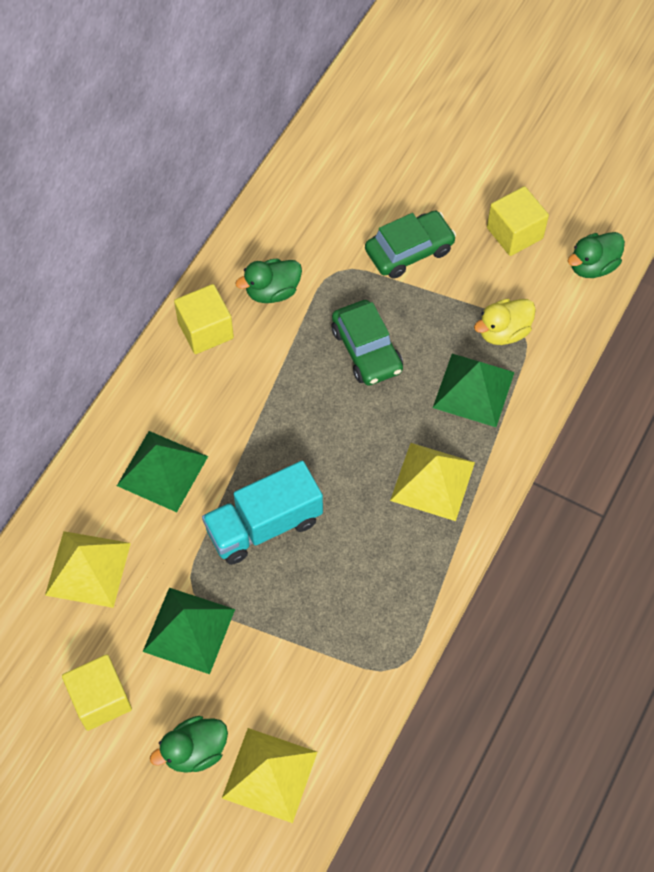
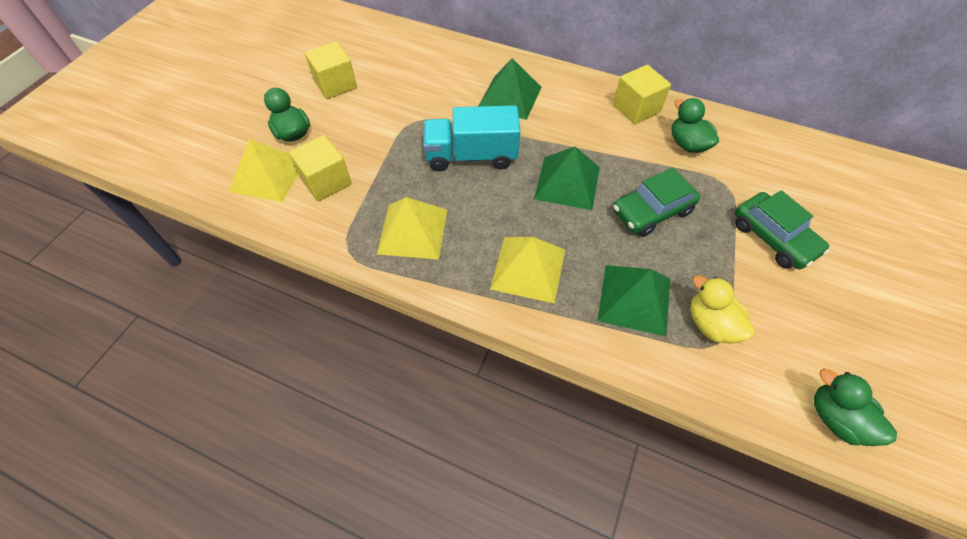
camera: 85 degrees right, 5 degrees down
yellow pyramid [45,531,131,608] -> yellow pyramid moved to [377,197,447,259]
green pyramid [143,588,235,674] -> green pyramid moved to [534,146,600,210]
turquoise truck [202,461,323,565] -> turquoise truck turned 60 degrees counterclockwise [423,105,520,171]
yellow cube [487,186,549,256] -> yellow cube moved to [289,135,352,201]

